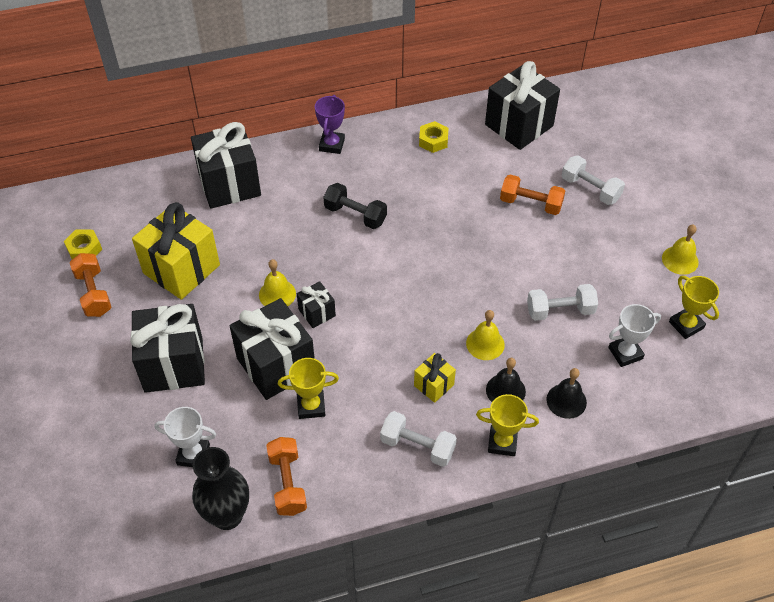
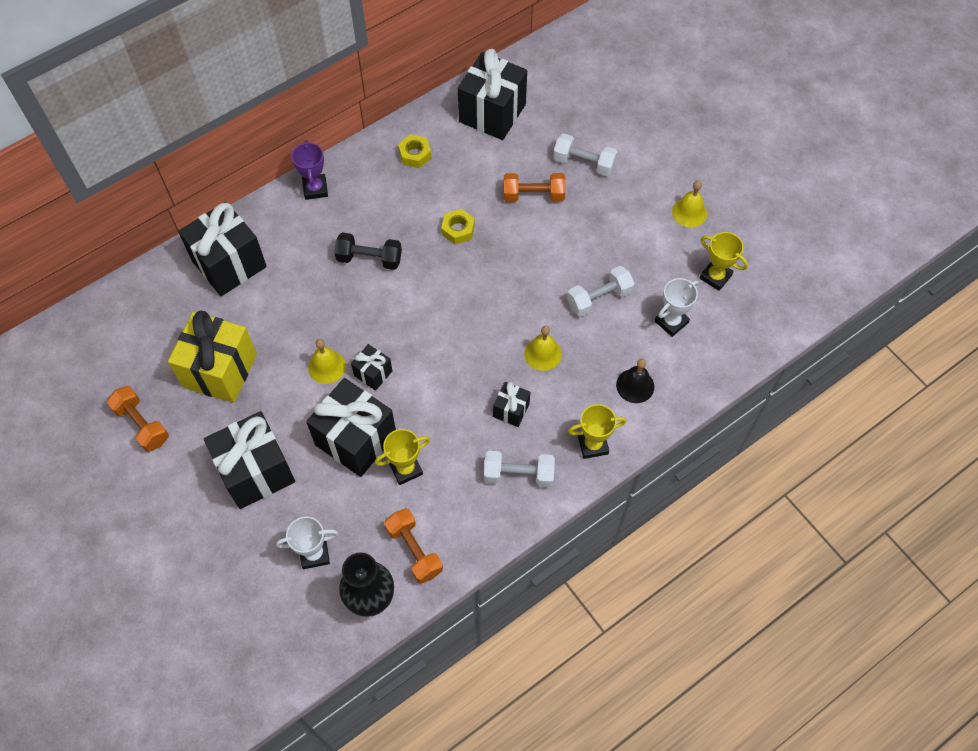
camera: 20 degrees left, 10 degrees up
yellow nut [64,230,102,259] -> yellow nut moved to [441,209,475,245]
yellow gift [414,353,456,403] -> black gift [493,382,530,427]
black bell [486,358,526,402] -> none

